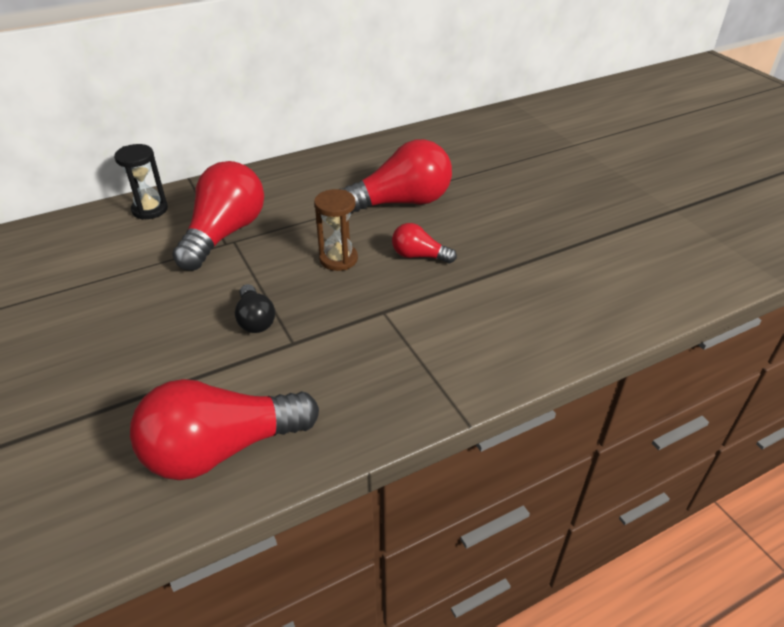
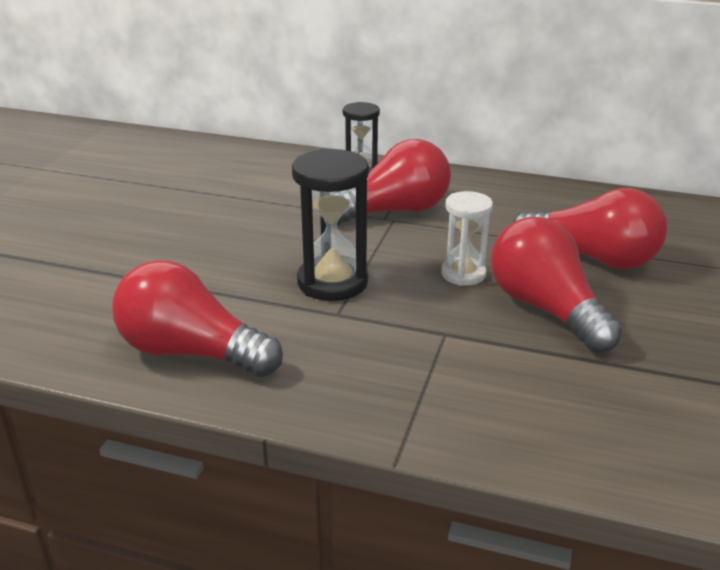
camera: 45 degrees right, 10 degrees down
black light bulb [235,284,275,333] -> black hourglass [292,149,369,301]
brown hourglass [314,189,358,271] -> white hourglass [441,191,493,286]
red light bulb [392,223,457,263] -> red light bulb [491,217,622,353], size x2.00

